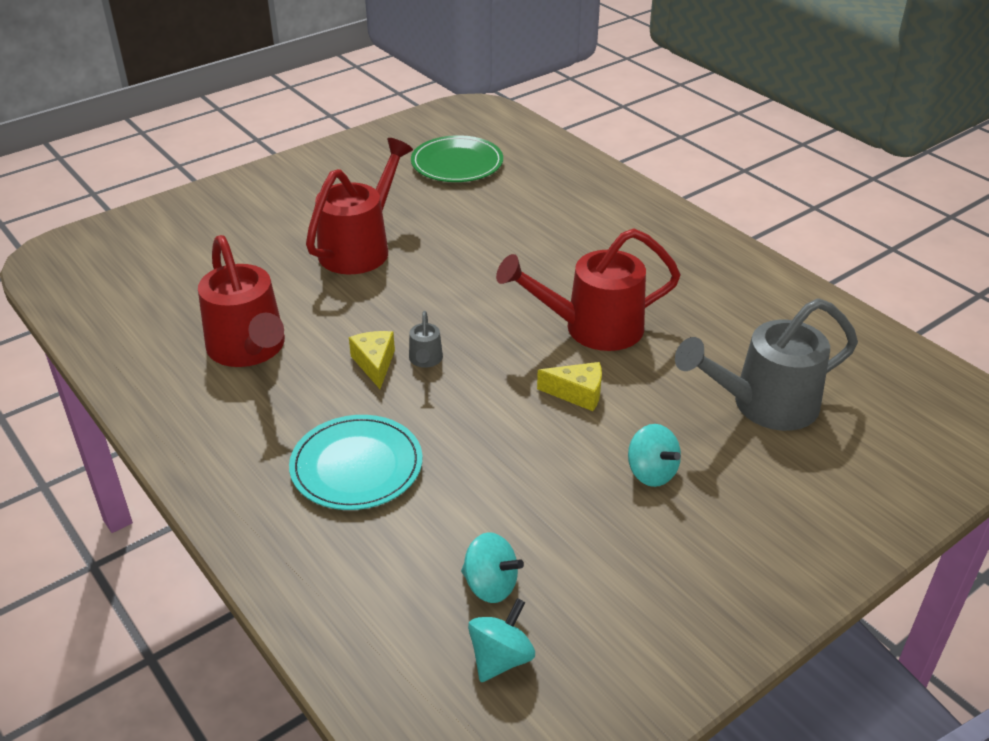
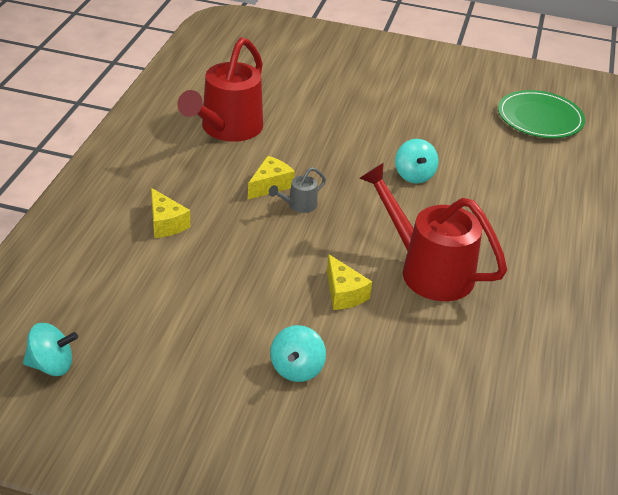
camera: 50 degrees right, 0 degrees up
turquoise plate [289,415,423,510] -> yellow cheese [151,188,190,238]
red watering can [306,138,413,274] -> none
turquoise spinning top [461,532,524,603] -> turquoise spinning top moved to [395,139,439,184]
grey watering can [675,298,858,431] -> none

